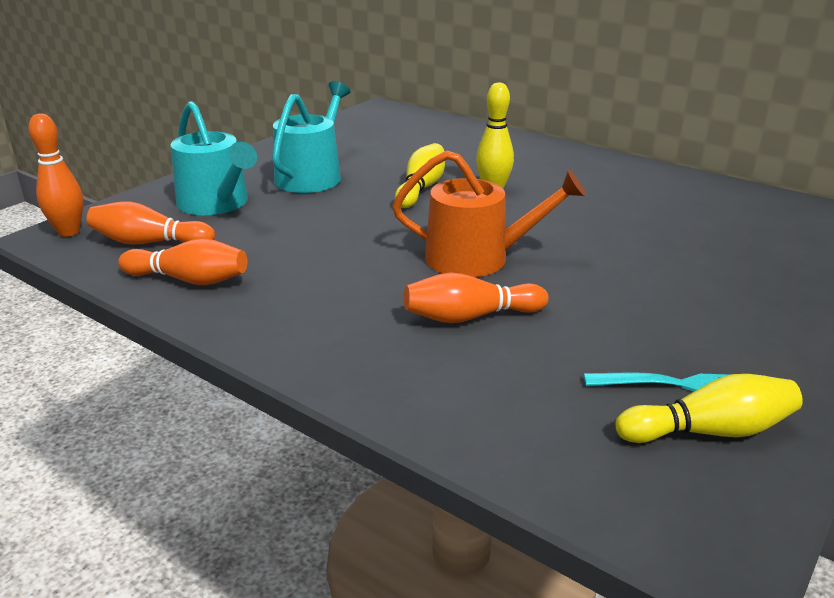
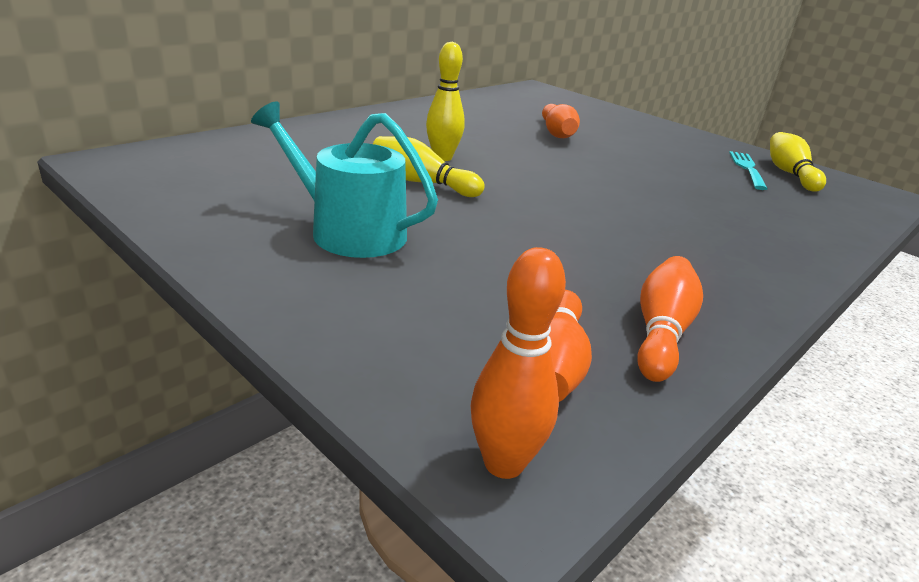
camera: 85 degrees left, 0 degrees up
turquoise watering can [171,101,257,215] -> none
orange watering can [392,150,586,277] -> none
orange bowling pin [404,272,548,323] -> orange bowling pin moved to [542,104,580,138]

